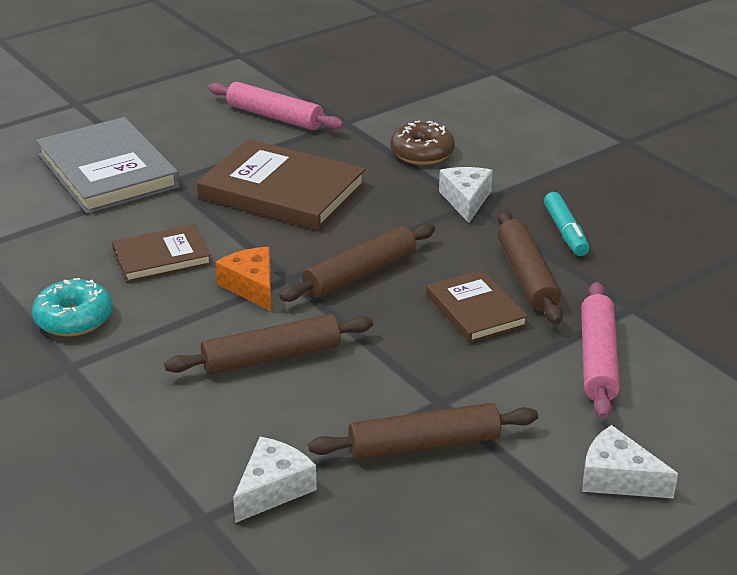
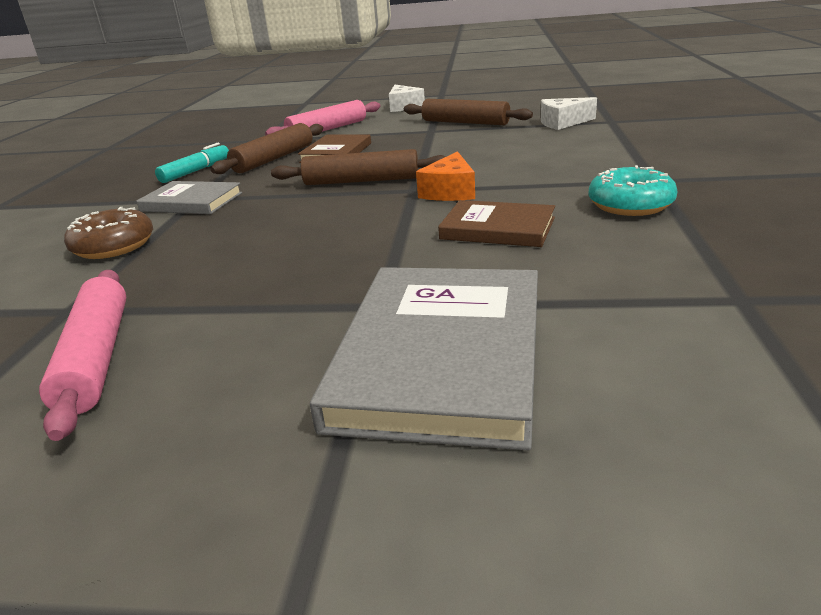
camera: 135 degrees left, 5 degrees down
brown rolling pin [164,314,373,374] -> none
brown book [197,139,366,231] -> none
white cheese [439,167,493,223] -> grey book [136,181,242,214]

